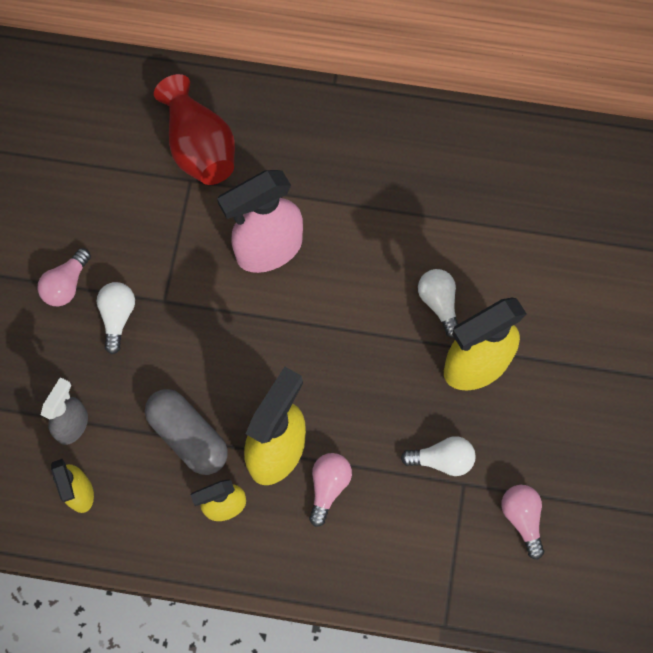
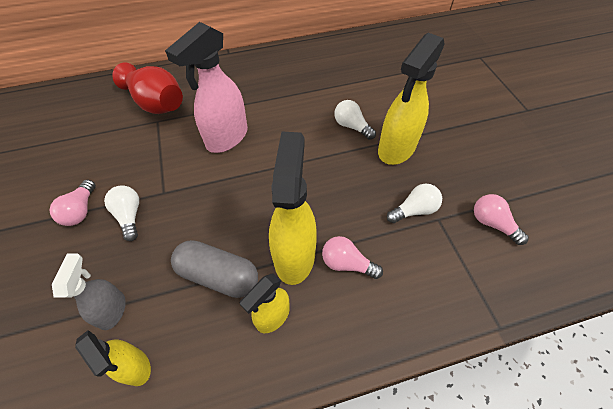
camera: 25 degrees left, 15 degrees down
pink light bulb [309,453,352,527] -> pink light bulb turned 60 degrees counterclockwise [322,236,383,279]

